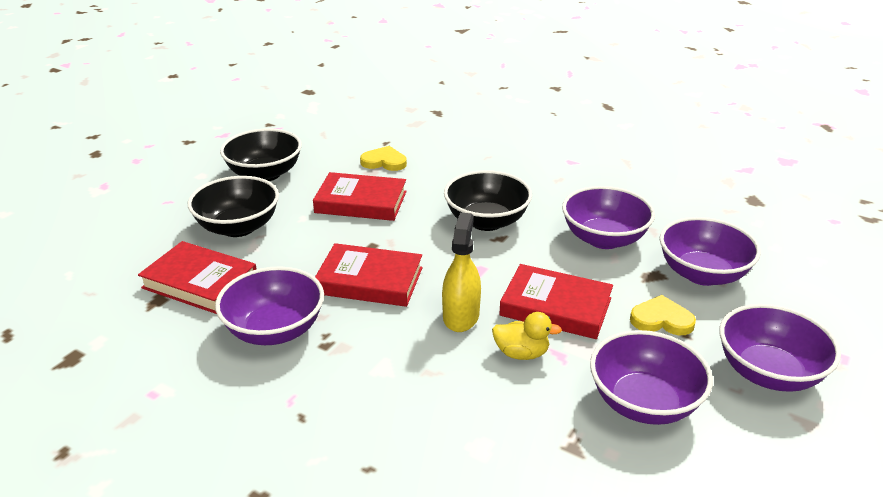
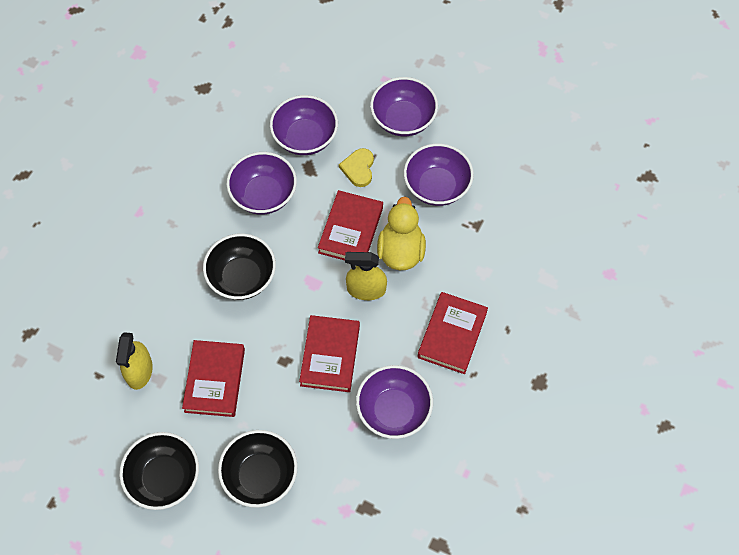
camera: 95 degrees left, 30 degrees up
red book [138,241,256,314] -> red book moved to [418,292,488,374]
yellow heart [360,146,407,171] -> yellow spray bottle [116,332,153,390]
yellow duck [492,312,562,360] -> yellow duck [377,197,426,270], size x1.69

